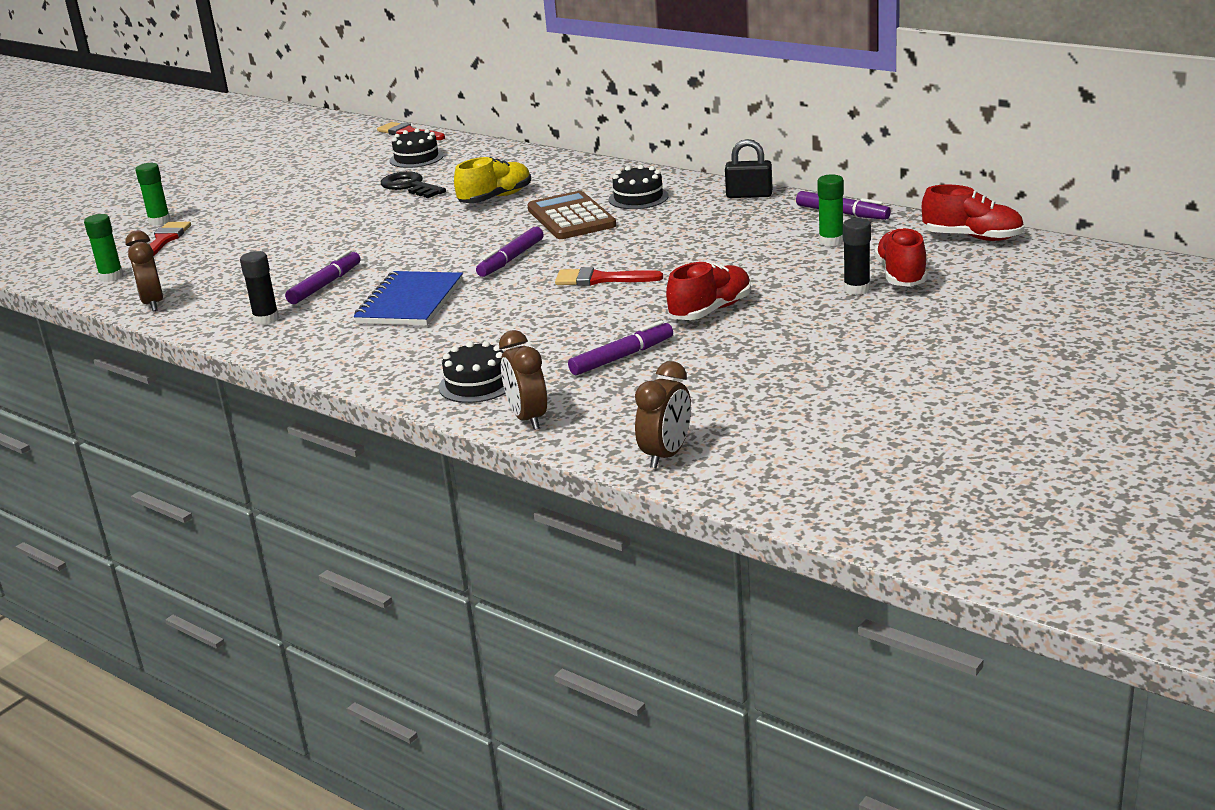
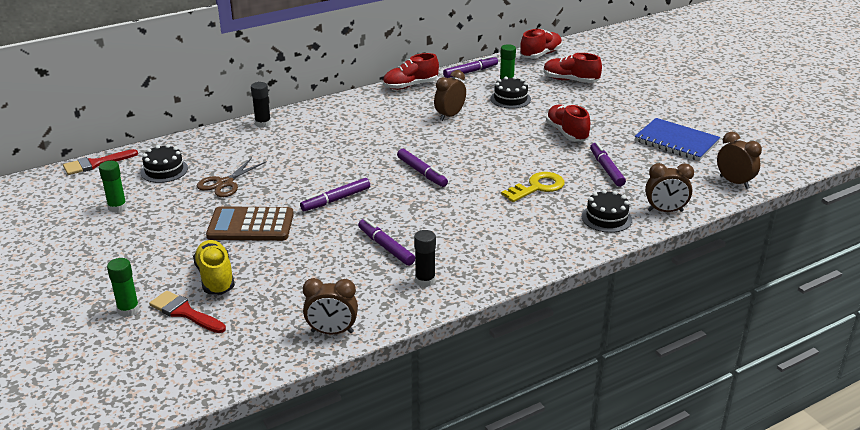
camera: 70 degrees left, 5 degrees up
green glue stick [84,214,124,282] -> green glue stick moved to [99,161,127,213]
blue notebook [354,271,463,326] -> blue notebook moved to [635,118,720,161]
black key [381,171,446,198] -> brown scissors [196,157,267,197]
yellow shoe [454,157,531,203] -> yellow shoe moved to [193,240,235,295]
brown calculator [527,191,616,239] -> brown calculator moved to [206,206,294,241]
red brush [555,267,663,286] -> none
black cake [609,165,668,209] -> black cake moved to [490,76,531,109]
black padlock [725,139,772,198] -> red shoe [383,53,439,90]
black glue stick [843,218,871,295] -> black glue stick moved to [251,82,271,128]
none -> purple marker [300,178,370,211]
none -> brown clock [434,70,466,121]
none -> yellow key [501,172,565,202]

